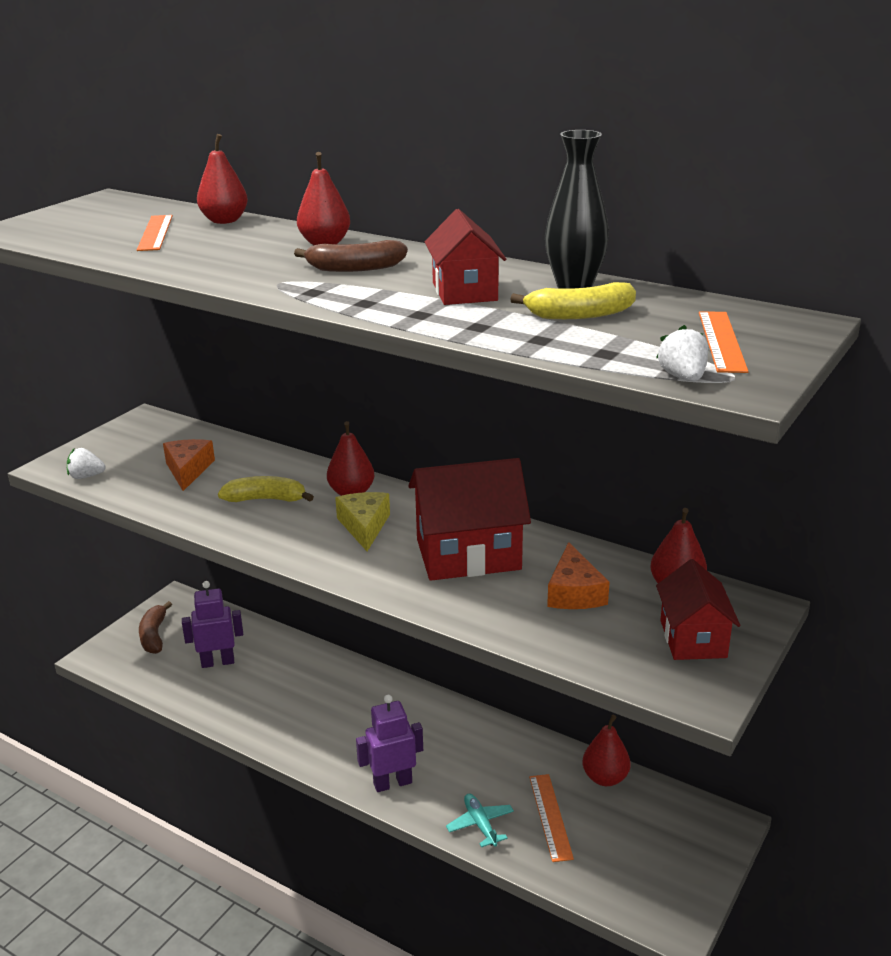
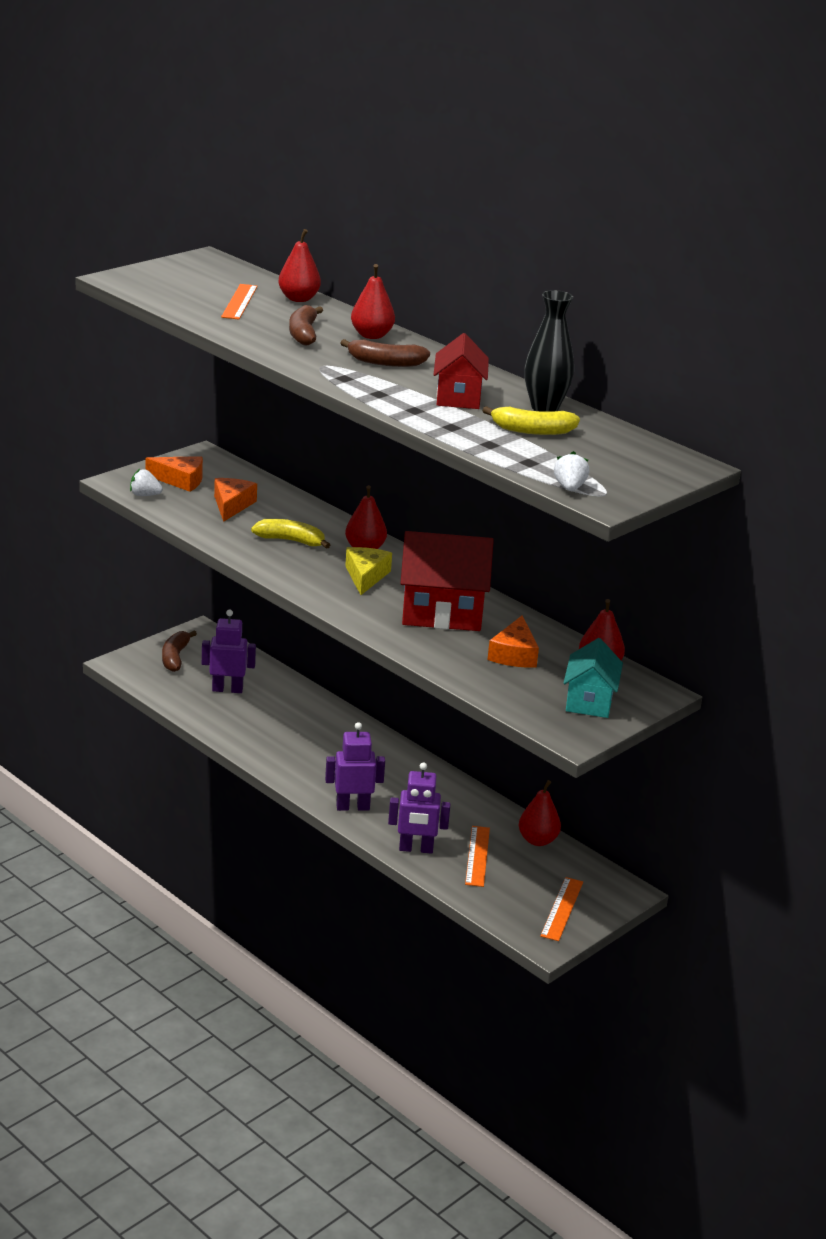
camera: 10 degrees right, 0 degrees up
turquoise plane [446,793,514,847] -> purple robot [388,762,450,854]
red house [656,559,740,660] -> turquoise house [564,638,623,718]
orange ruler [699,311,749,373] -> orange ruler moved to [540,877,583,941]
none -> orange cheese [146,456,203,492]
none -> brown banana [289,305,323,345]

